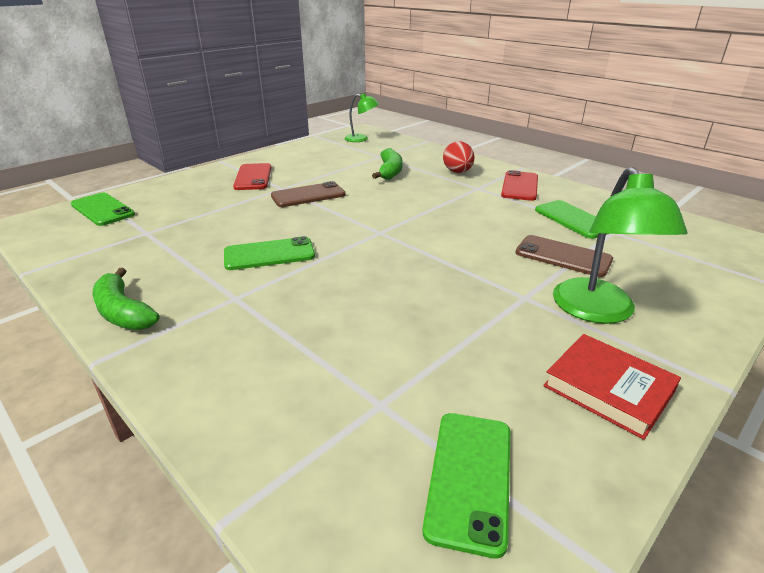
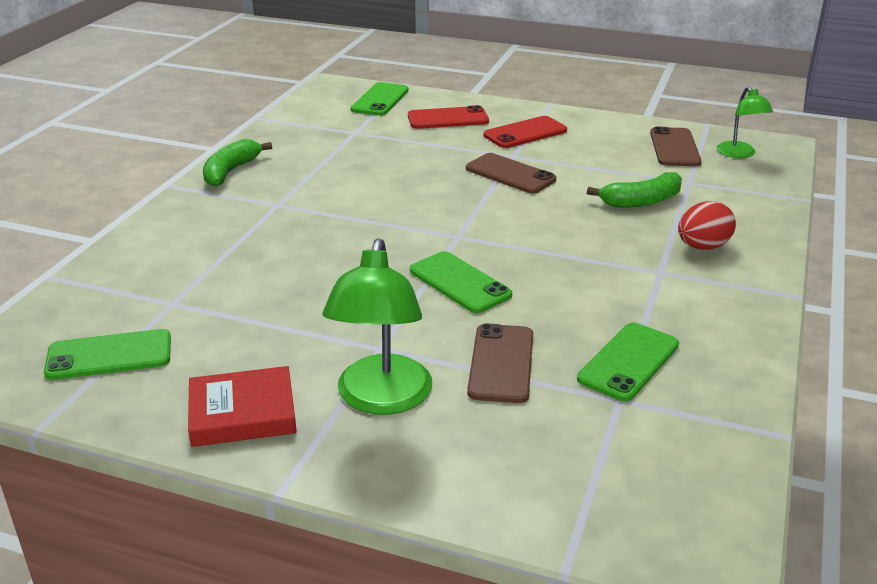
camera: 65 degrees right, 0 degrees up
green phone [224,236,315,270] -> green phone moved to [410,251,512,313]
red phone [501,170,538,201] -> red phone moved to [408,105,489,129]
red book [543,334,681,440] -> red book turned 60 degrees clockwise [188,366,297,447]
green lamp [553,167,687,324] -> green lamp turned 60 degrees counterclockwise [322,238,432,415]
none -> brown phone [650,127,702,166]

